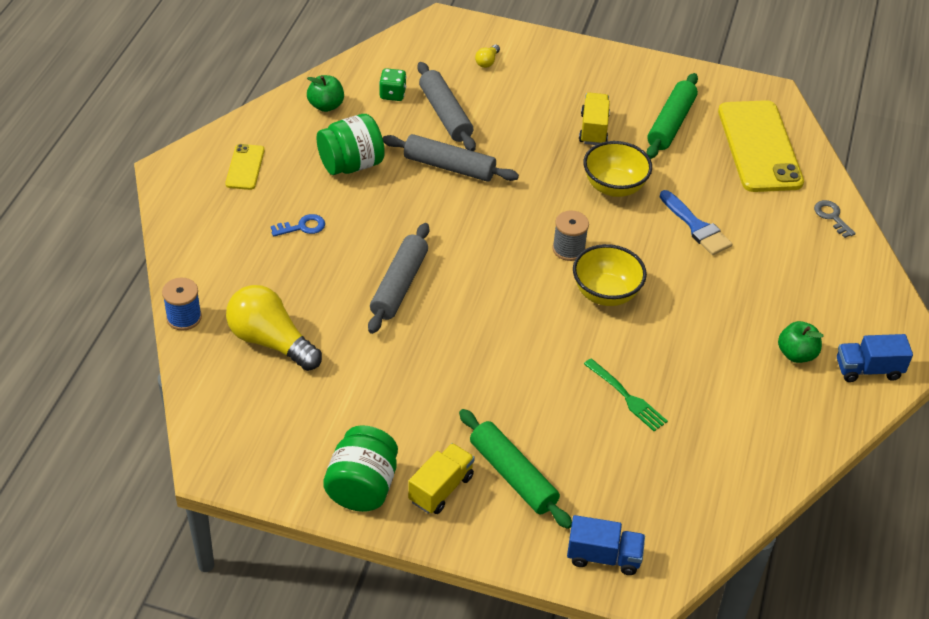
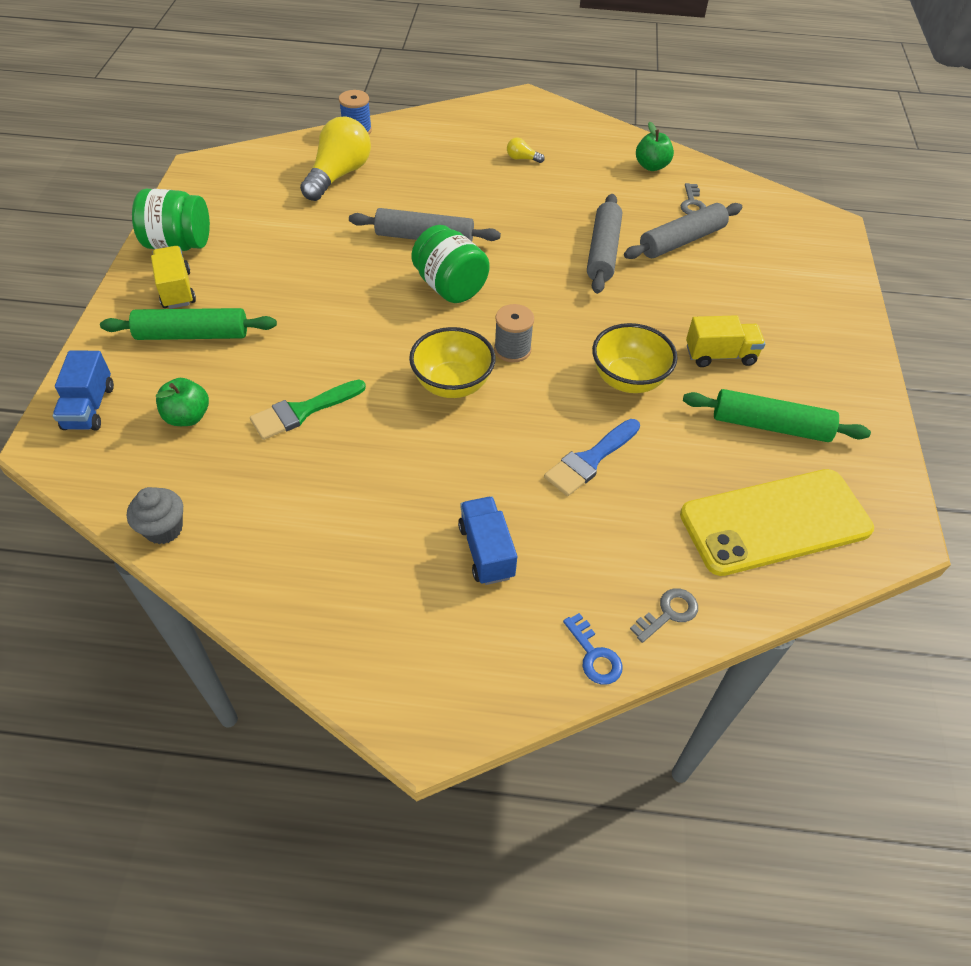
camera: 80 degrees right, 5 degrees up
yellow phone [225,144,265,190] -> none
blue key [271,214,325,237] -> blue key moved to [563,613,622,685]
green jar [316,114,385,175] -> green jar moved to [411,225,490,303]
green dice [379,68,406,101] -> grey key [681,183,706,214]
yellow truck [408,443,475,514] -> yellow truck turned 135 degrees counterclockwise [151,246,196,309]
green rolling pin [459,409,572,529] -> green rolling pin turned 45 degrees clockwise [100,308,277,340]
yellow light bulb [475,45,500,68] -> yellow light bulb moved to [507,138,545,163]
green fork [584,358,668,431] -> green brush [250,380,366,440]
green apple [778,321,824,363] -> green apple moved to [156,378,209,426]
blue truck [837,334,913,382] -> blue truck moved to [458,496,517,585]
none -> grey cupcake [127,487,183,544]

